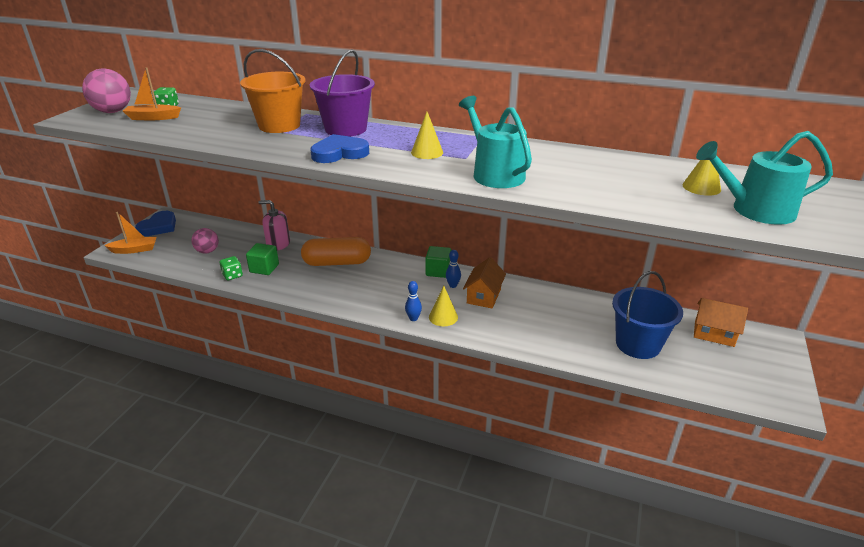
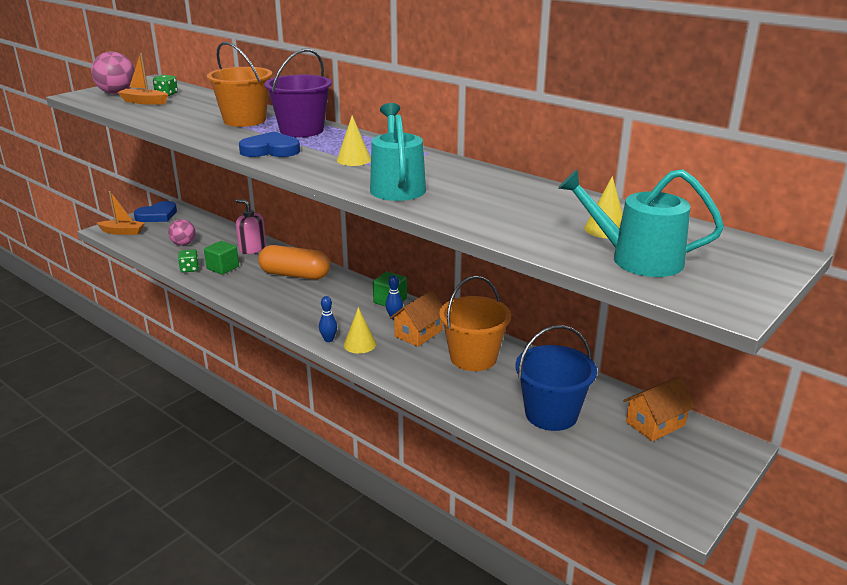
camera: 20 degrees right, 5 degrees down
orange house [694,298,748,347] -> orange house turned 75 degrees counterclockwise [623,376,695,441]
none -> orange bucket [439,276,511,371]

